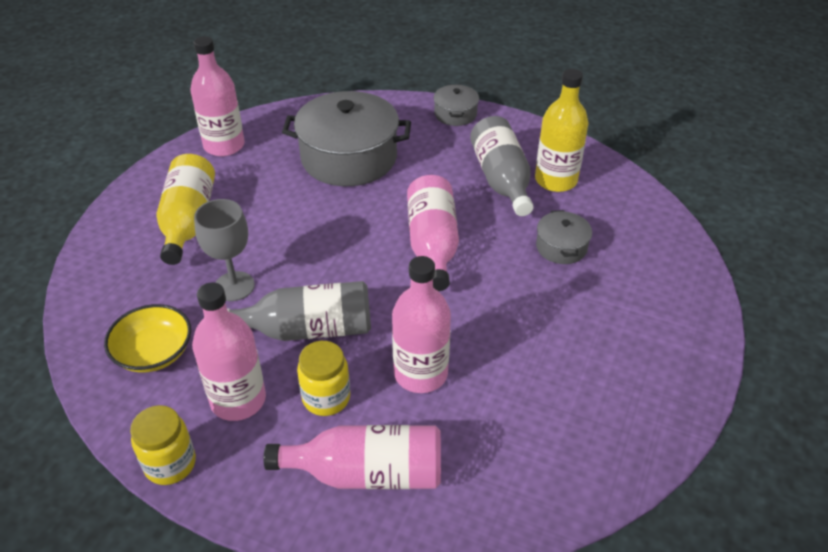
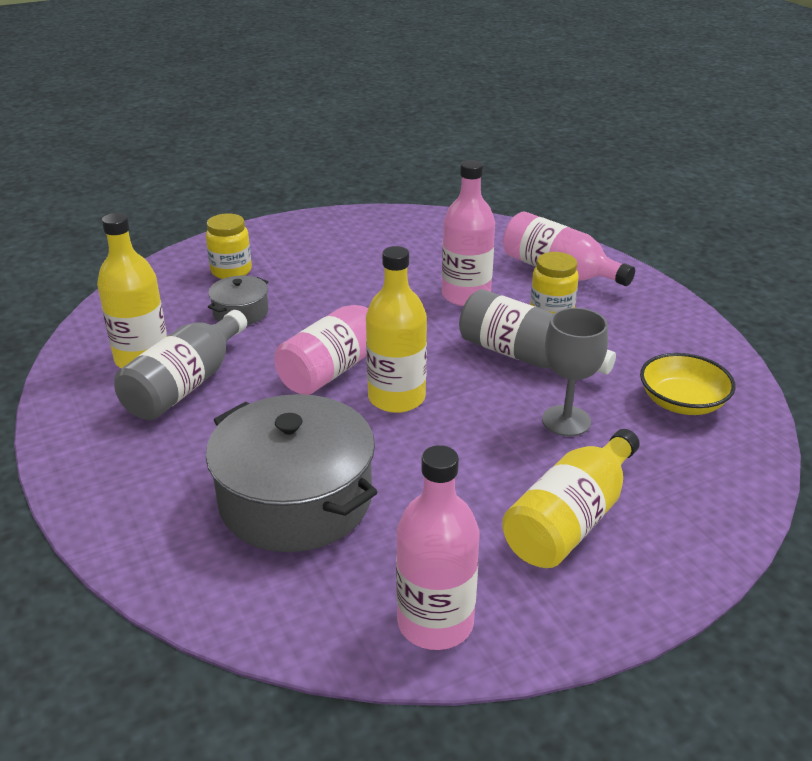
camera: 140 degrees left, 10 degrees down
yellow jar [130,405,196,485] -> yellow jar moved to [206,213,252,279]
pink bottle [192,282,266,421] -> none
grey pot [434,85,479,126] -> none
none -> yellow bottle [366,246,427,413]

